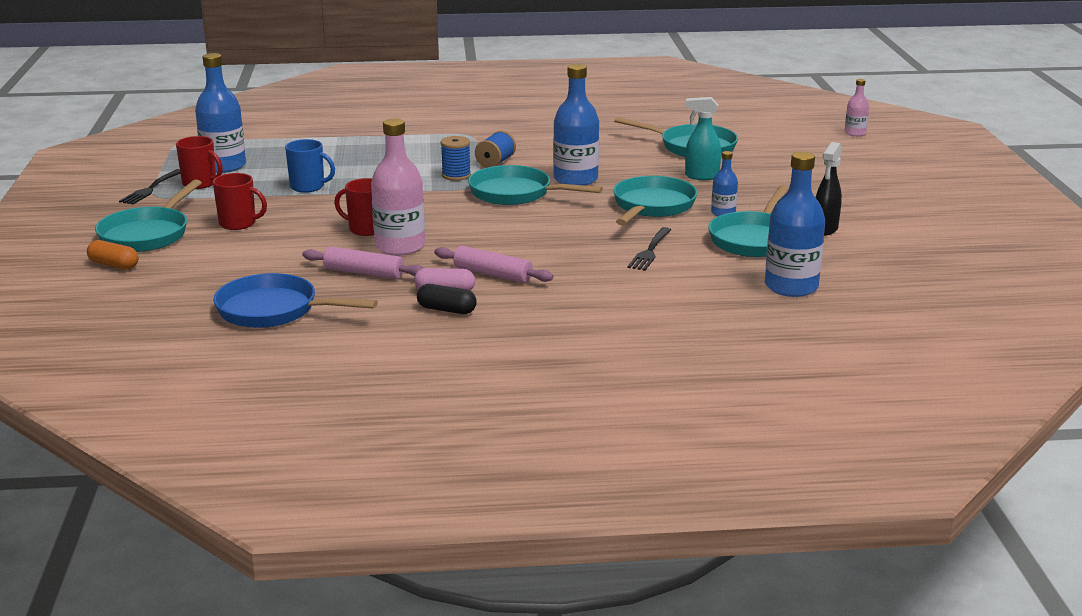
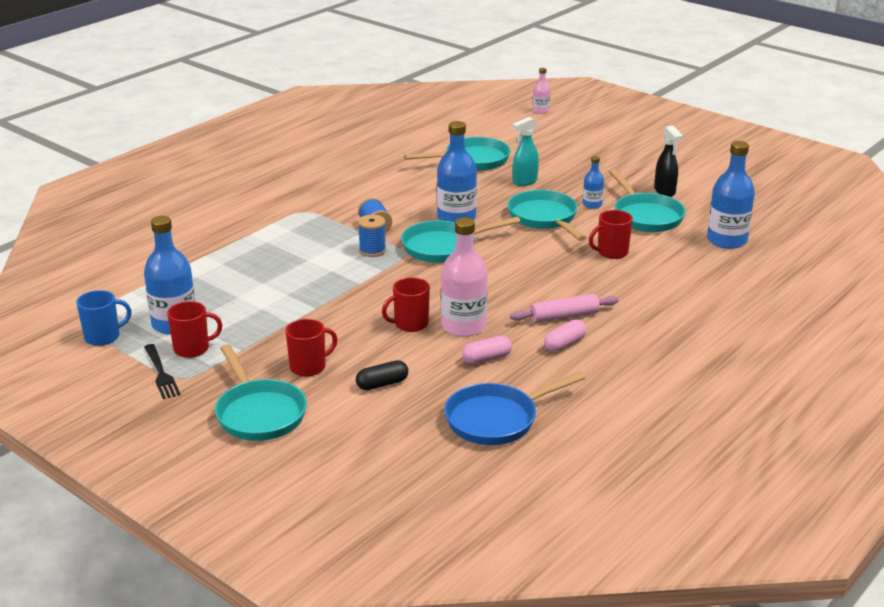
camera: 45 degrees left, 5 degrees up
orange capsule [87,240,138,270] -> none
blue mug [285,139,335,193] -> blue mug moved to [76,290,131,346]
pink rolling pin [302,246,423,279] -> pink capsule [462,336,512,364]
black capsule [417,284,477,314] -> black capsule moved to [356,360,408,390]
black fork [628,227,671,271] -> red mug [589,210,633,259]

